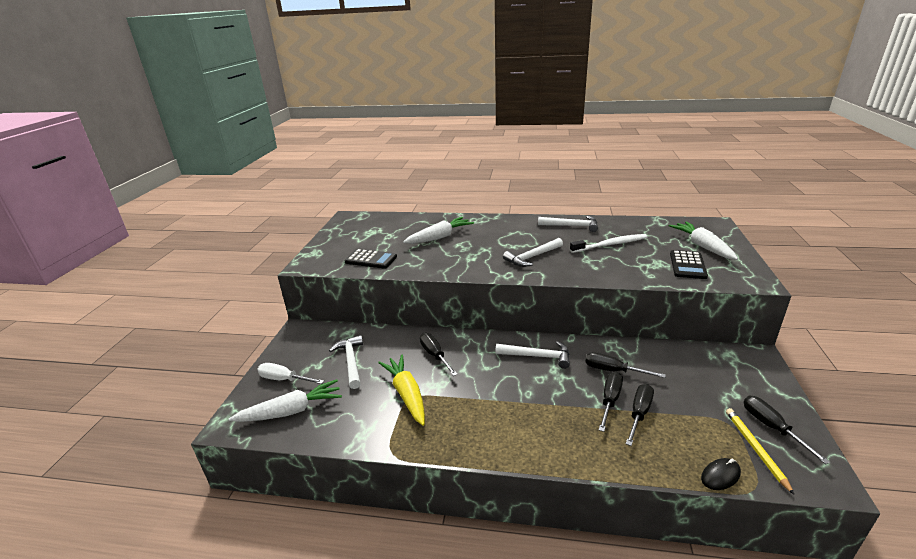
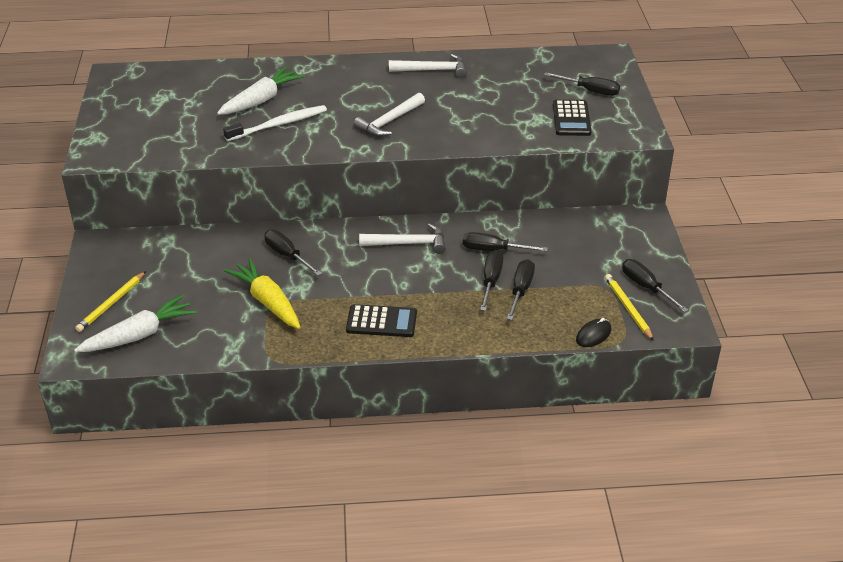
camera: 15 degrees left, 10 degrees up
white screwdriver [257,363,324,384] -> yellow pencil [75,271,146,332]
white hammer [329,335,363,389] -> none
black calculator [344,249,397,269] -> black calculator moved to [346,304,417,337]
white toothbrush [570,234,647,253] -> white toothbrush moved to [223,105,327,141]
white carrot [669,222,738,260] -> black screwdriver [544,72,620,96]

